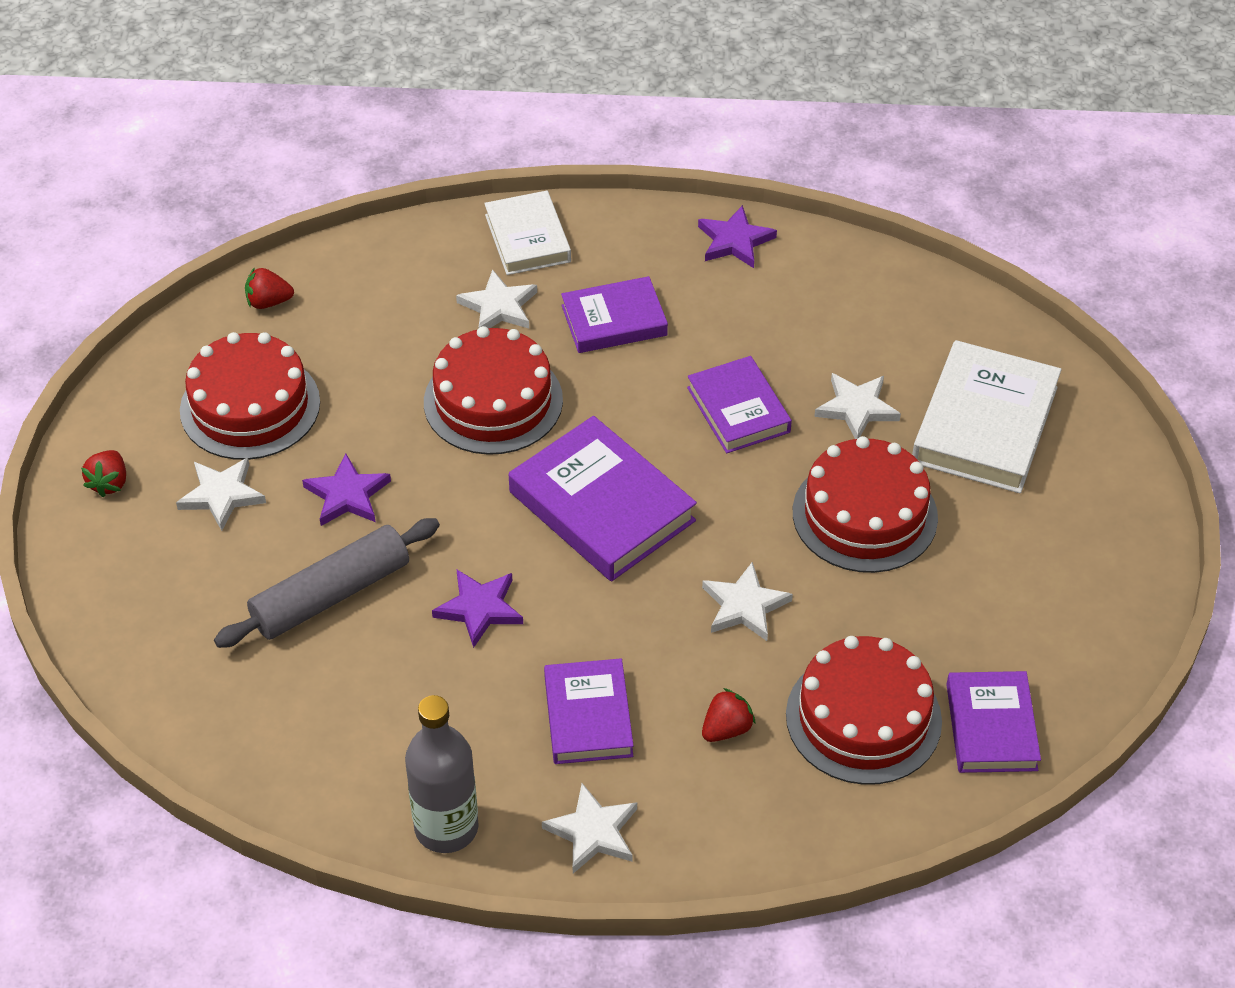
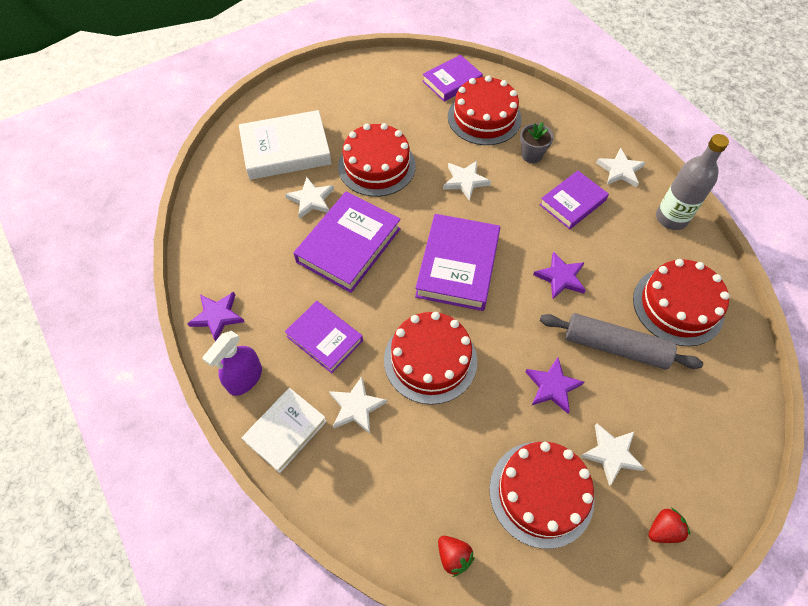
camera: 125 degrees left, 10 degrees up
purple book [687,356,792,453] -> purple book [294,192,401,293], size x1.57
red strawberry [702,688,756,742] -> grey flower pot [520,122,554,163]
none -> purple spray bottle [202,331,262,396]
none -> red cake [633,259,730,346]

